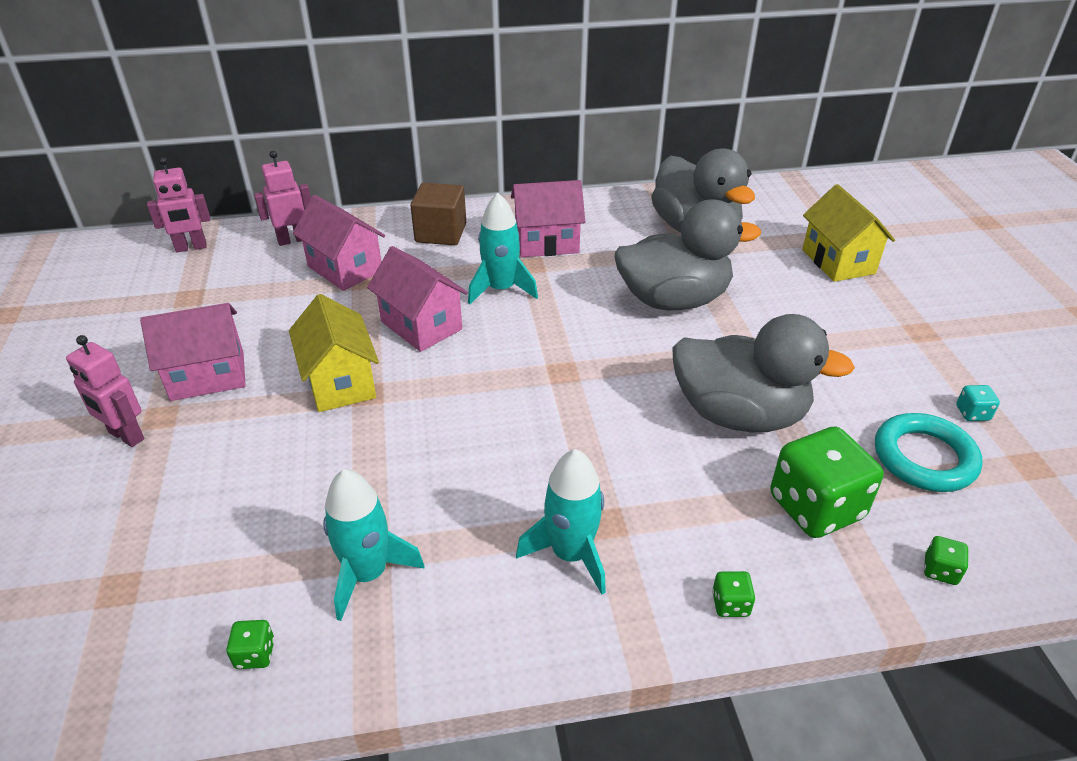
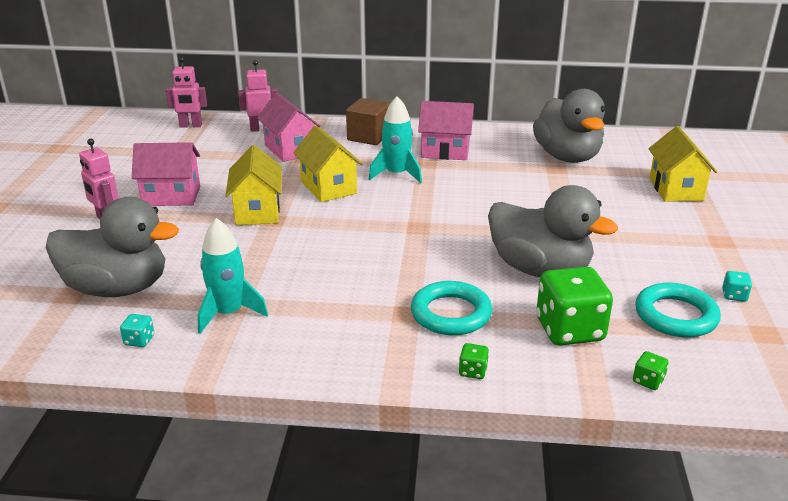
camera: 15 degrees right, 10 degrees down
green dice [227,620,275,669] -> turquoise dice [120,314,154,347]
pink house [367,246,468,352] -> yellow house [293,126,363,202]
turquoise rocket [516,449,606,595] -> none
grey duck [614,199,761,310] -> grey duck moved to [46,197,179,297]
none -> turquoise ring [411,281,492,335]

